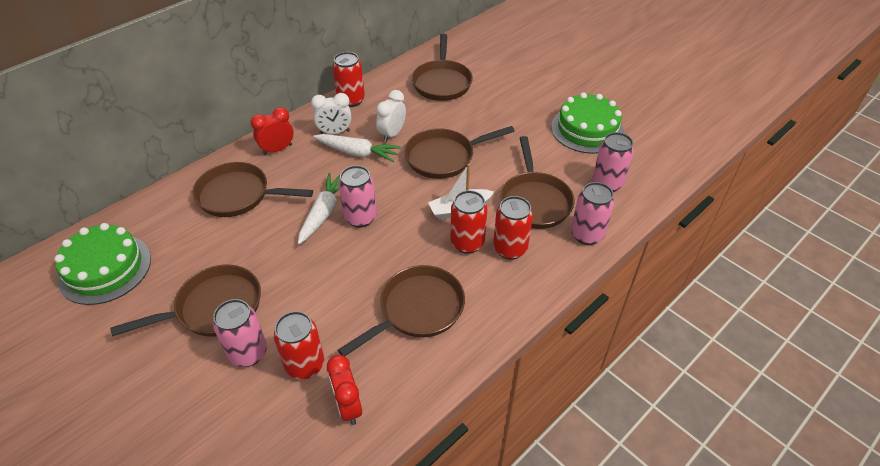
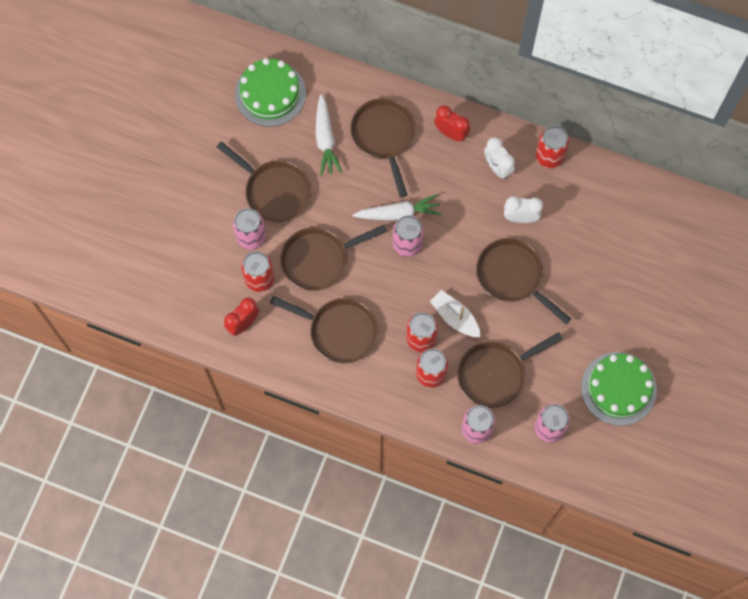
camera: 65 degrees right, 25 degrees up
white carrot [313,134,401,162] -> white carrot moved to [315,94,342,176]
brown pan [412,34,473,101] -> brown pan moved to [280,225,387,291]

